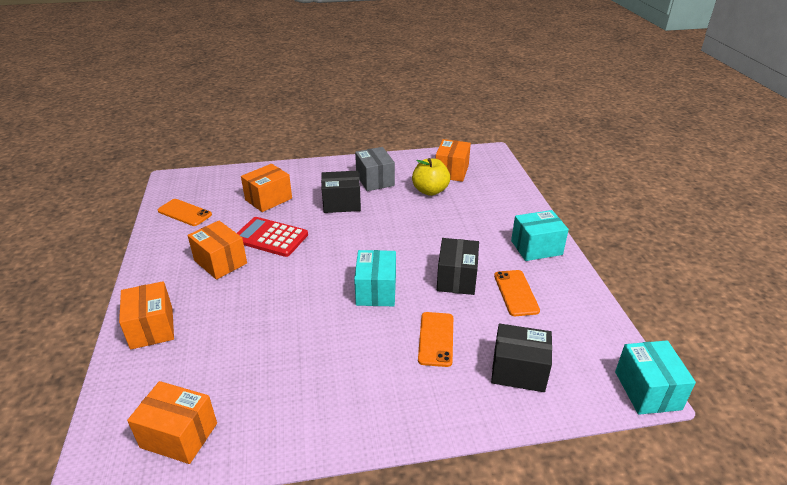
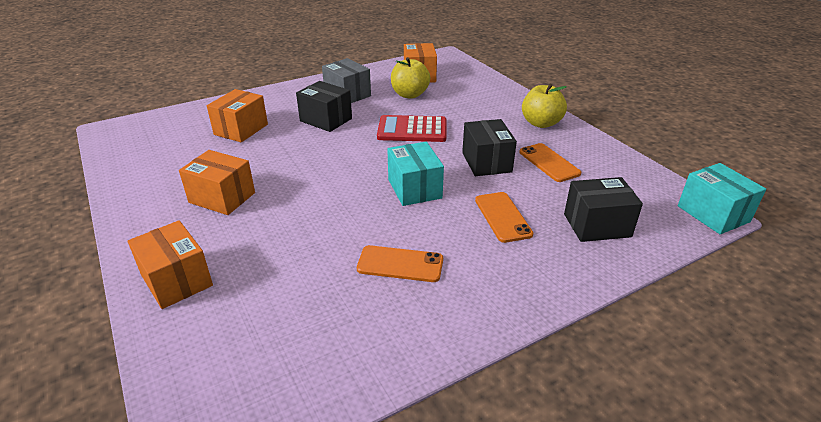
camera: 20 degrees left, 0 degrees up
orange box [127,381,217,464] -> none
orange phone [158,199,212,226] -> orange phone moved to [357,245,443,282]
red calculator [237,217,308,257] -> red calculator moved to [377,115,446,142]
black box [321,171,361,213] -> black box turned 60 degrees clockwise [296,81,352,132]
turquoise box [511,210,569,261] -> yellow apple [522,84,567,128]

